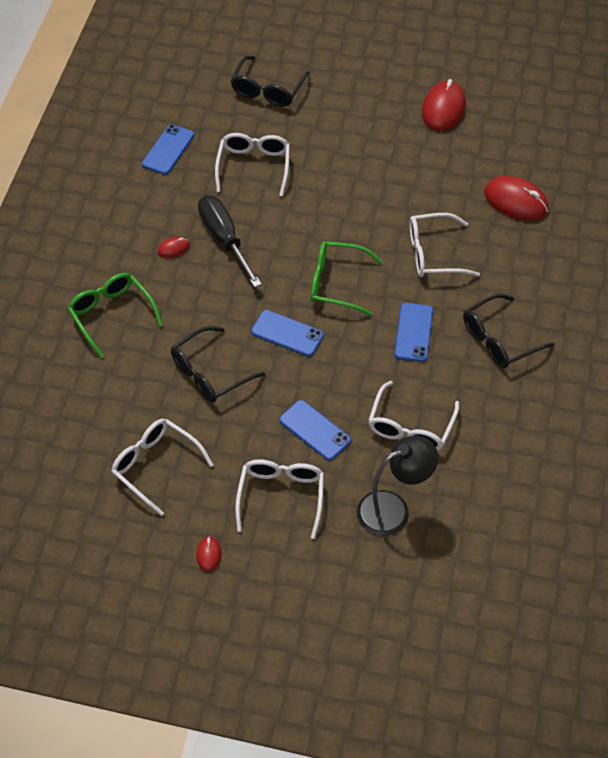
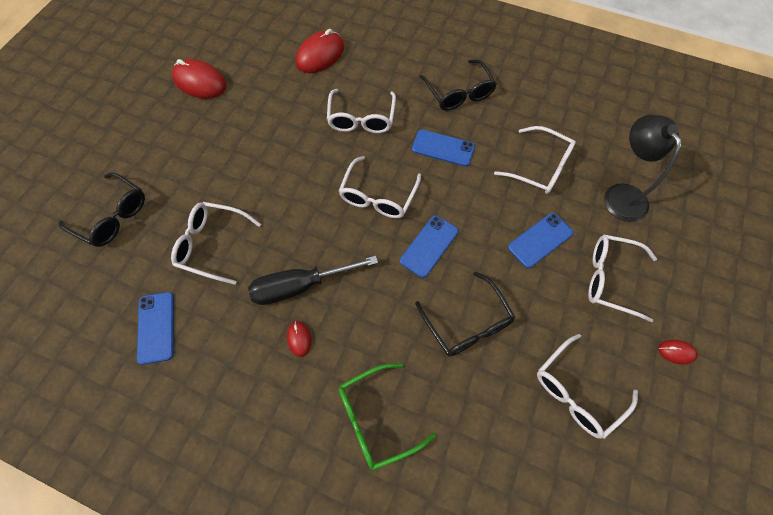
camera: 80 degrees left, 10 degrees up
blue phone [142,124,195,175] -> blue phone turned 45 degrees clockwise [137,292,174,365]
green glasses [311,241,383,316] -> white glasses [339,156,421,219]

